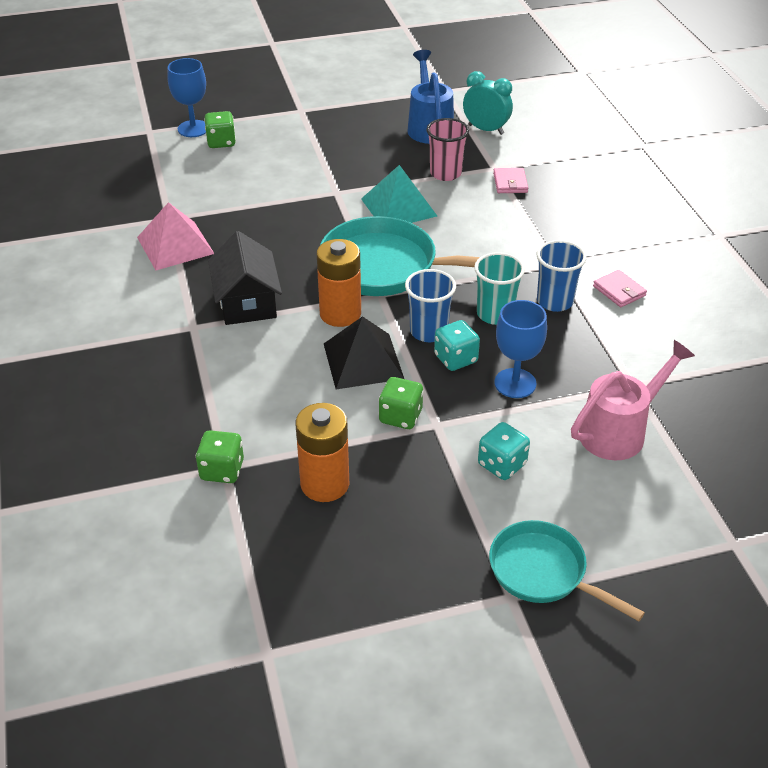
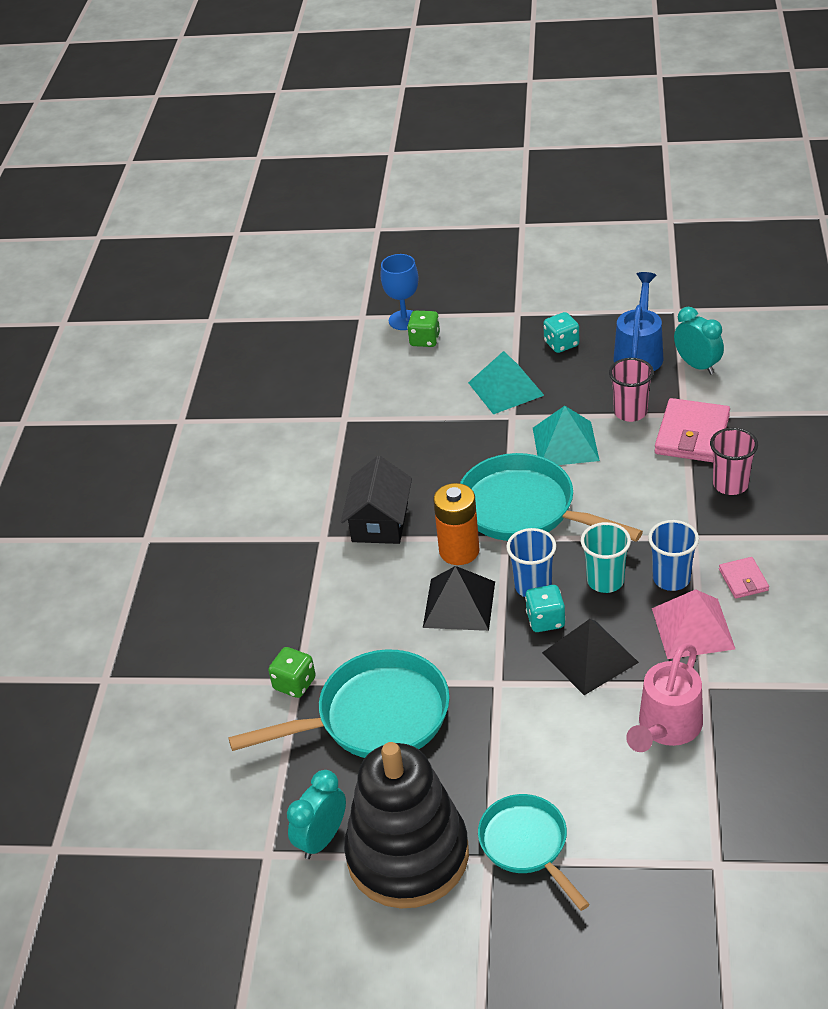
camera: 25 degrees right, 0 degrees up
pink pyramid [137,202,214,270] -> pink pyramid moved to [652,589,735,659]
orange battery [296,403,349,502] -> turquoise pan [228,649,450,758]
green dice [379,377,424,429] -> none
turquoise dice [478,422,530,480] -> turquoise dice moved to [543,312,579,353]
pink wallet [493,168,528,193] -> pink wallet [655,398,730,462], size x1.92
blue goblet [494,300,547,398] -> black pyramid [542,619,639,695]
pink watering can [571,340,695,460] -> pink watering can turned 135 degrees clockwise [626,643,703,752]
none -> turquoise clock [287,770,346,859]
none -> black stacking toy [344,742,469,909]
none -> turquoise pyramid [468,351,544,414]
none -> pink cup [710,428,758,495]

